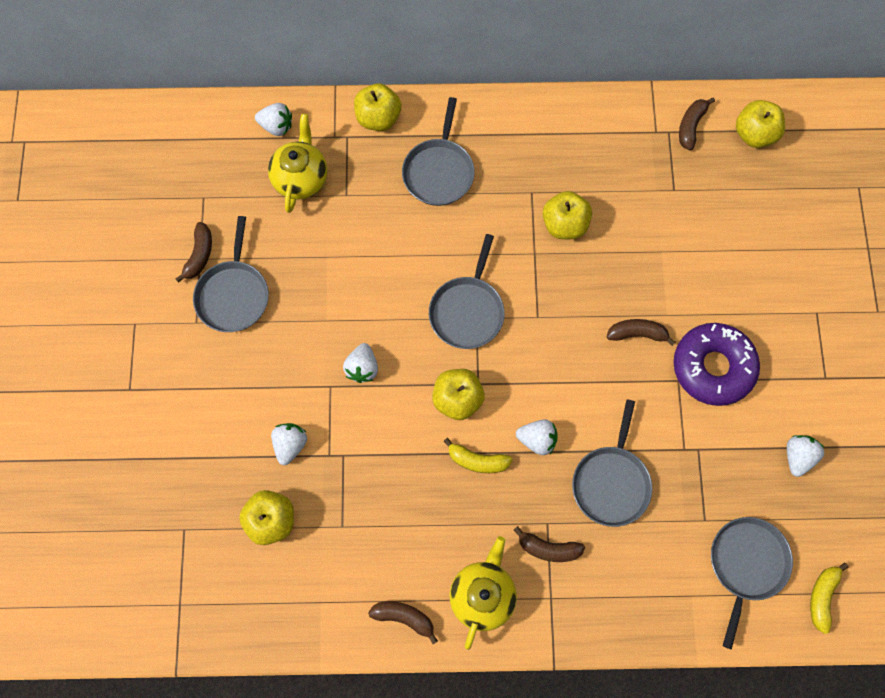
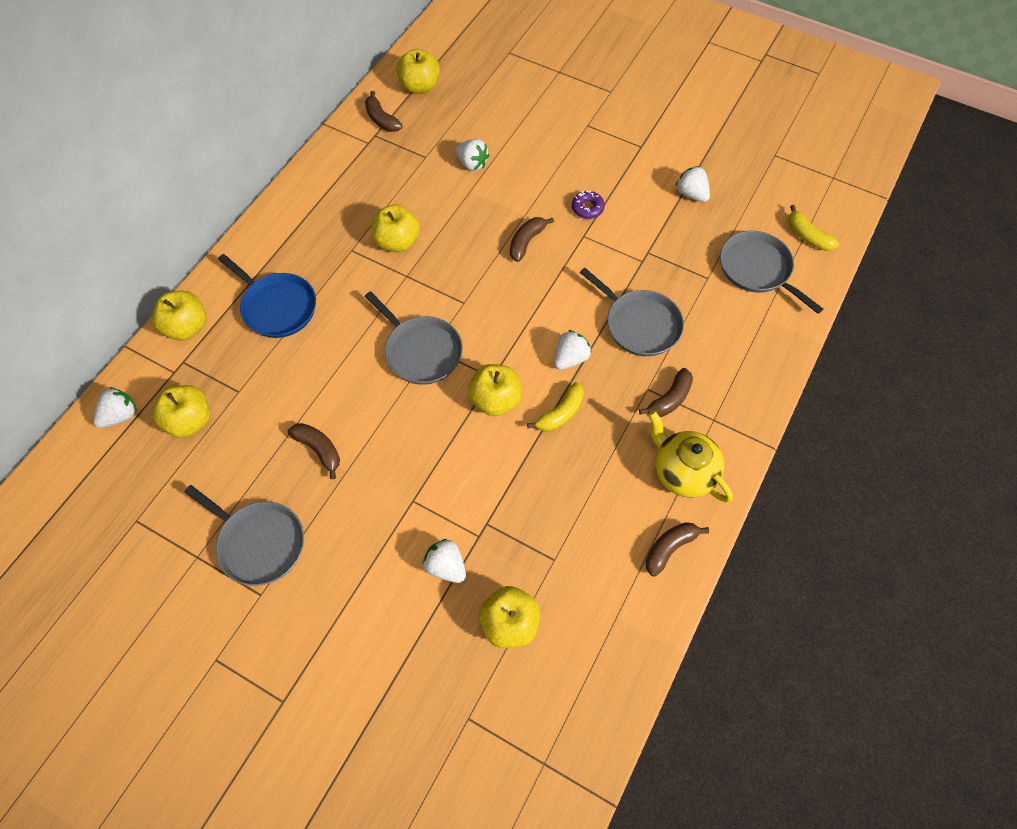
camera: 60 degrees left, 10 degrees down
brown banana [176,222,212,283] -> brown banana moved to [288,423,340,479]
yellow teapot [268,114,327,213] -> yellow apple [153,385,210,438]
white strawberry [343,343,378,383] -> white strawberry moved to [455,139,489,171]
grey pan [402,97,475,206] -> blue pan [218,254,316,338]
purple donut [674,323,760,406] -> purple donut [572,191,605,219], size x0.43

